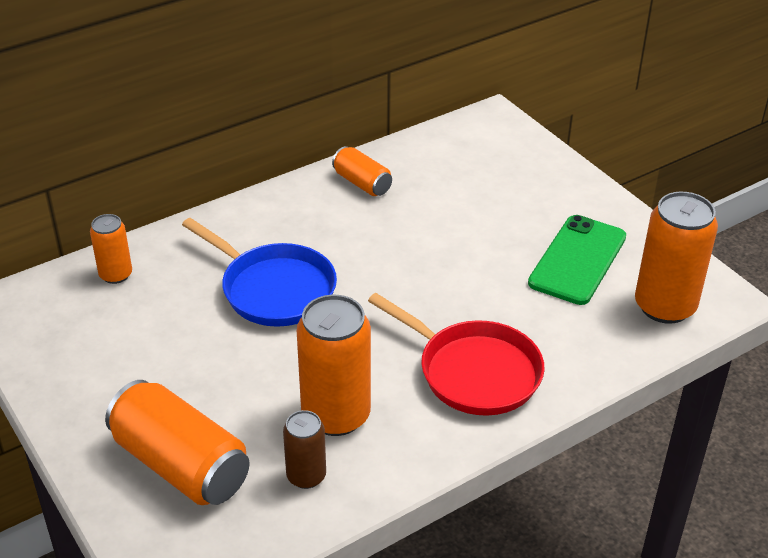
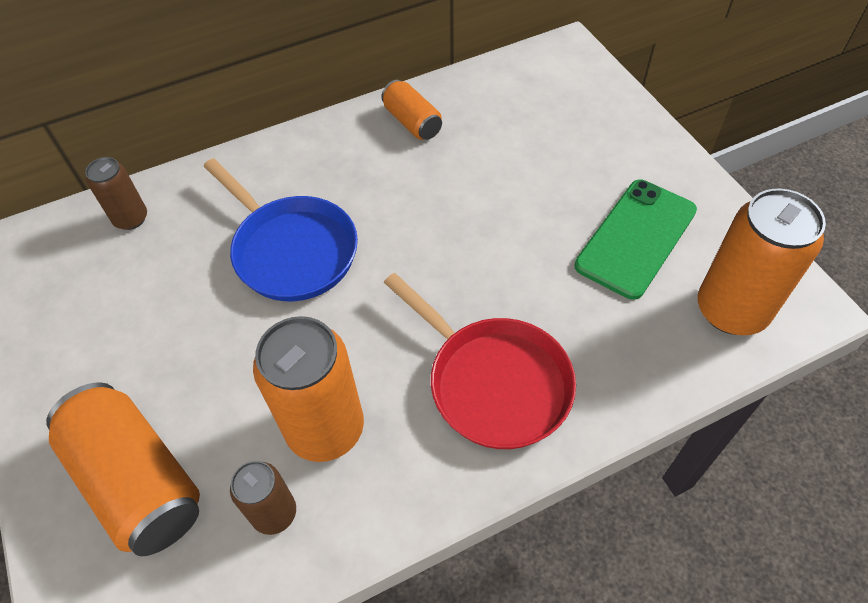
camera: 10 degrees right, 15 degrees up
orange can [90,214,132,284] -> brown can [85,157,147,230]

